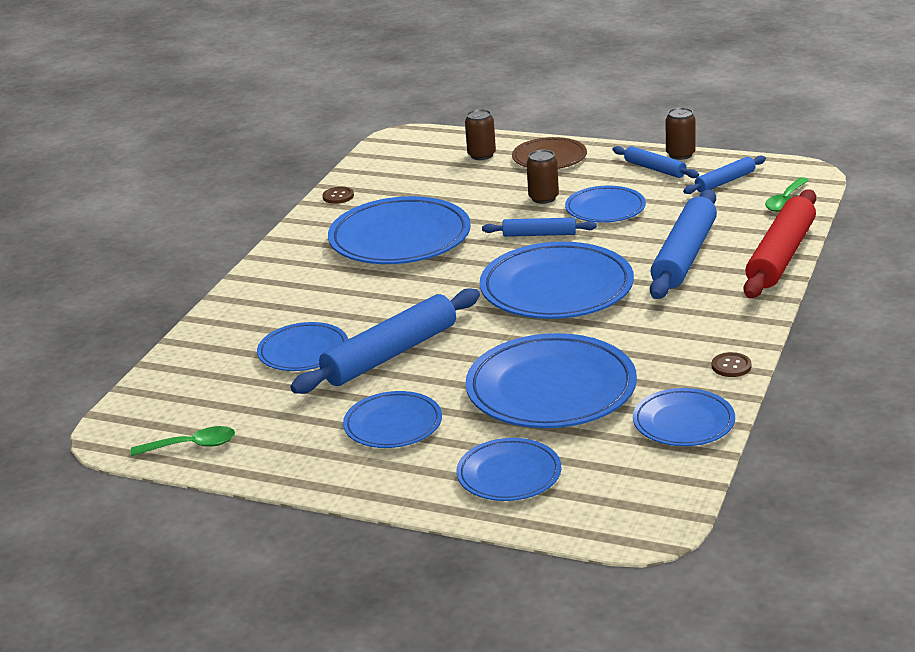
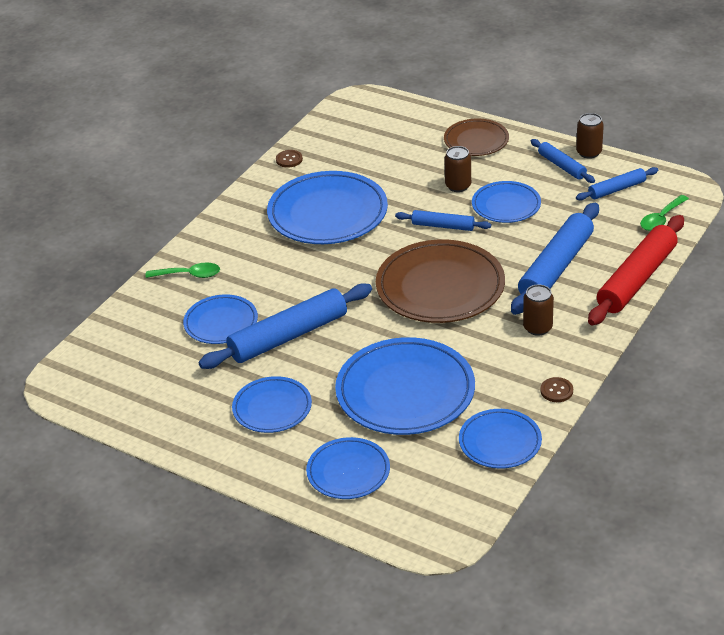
camera: 10 degrees right, 10 degrees up
green spoon [131,426,235,456] -> green spoon moved to [145,263,220,278]
brown can [465,109,496,160] -> brown can moved to [523,284,554,336]
blue plate [480,242,634,319] -> brown plate [376,239,505,323]

